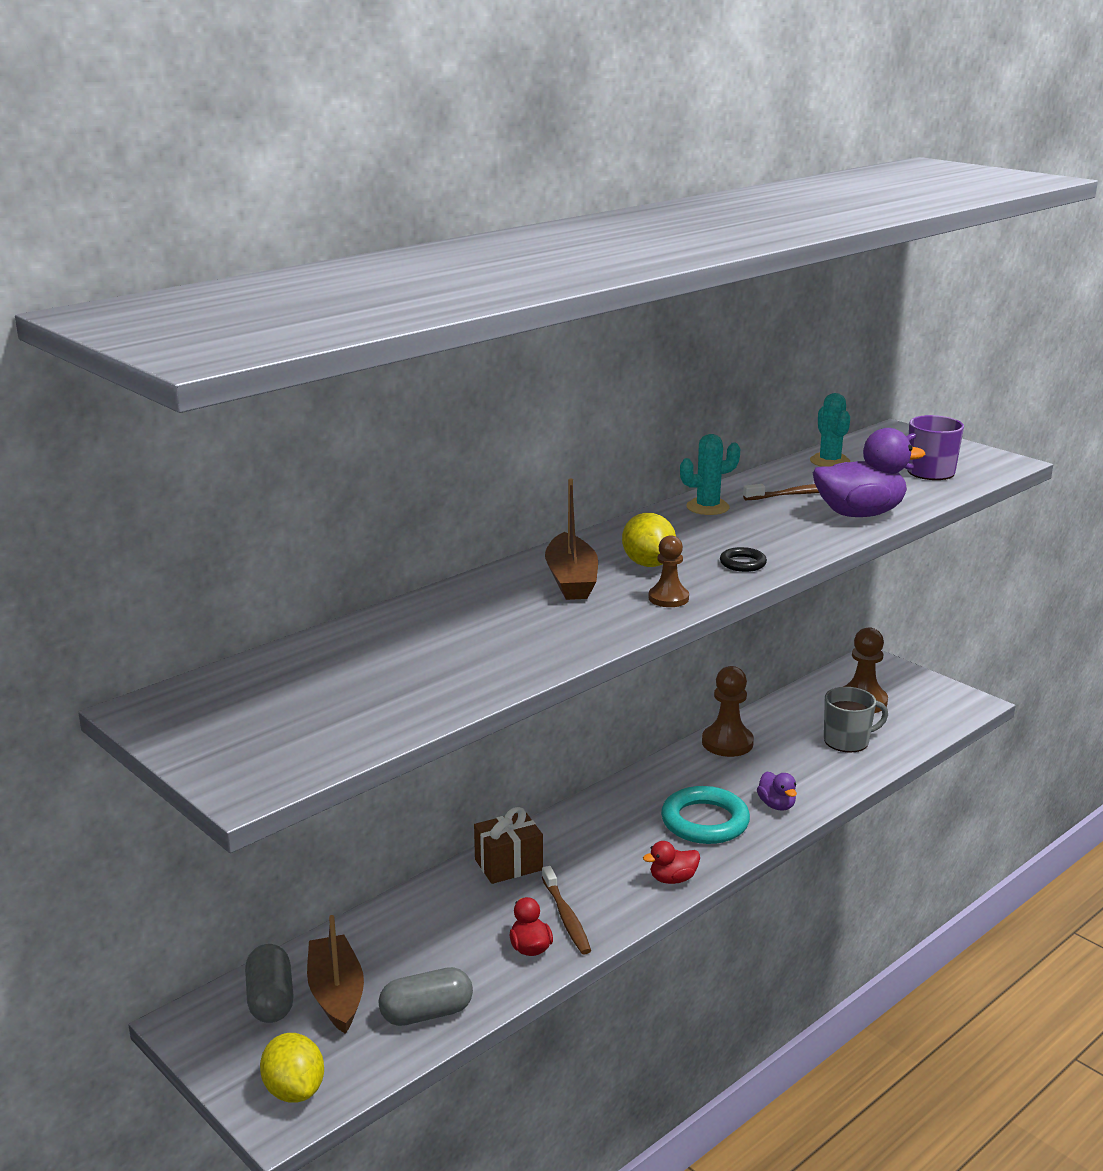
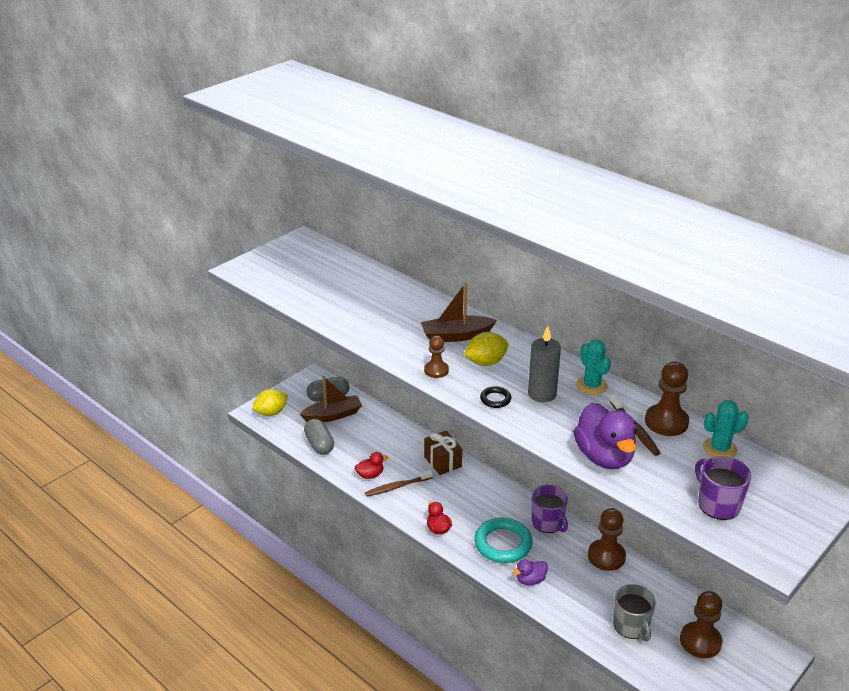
camera: 85 degrees right, 10 degrees up
none -> grey candle [528,326,561,402]
none -> purple mug [532,485,568,533]
none -> brown pawn [645,362,689,436]

